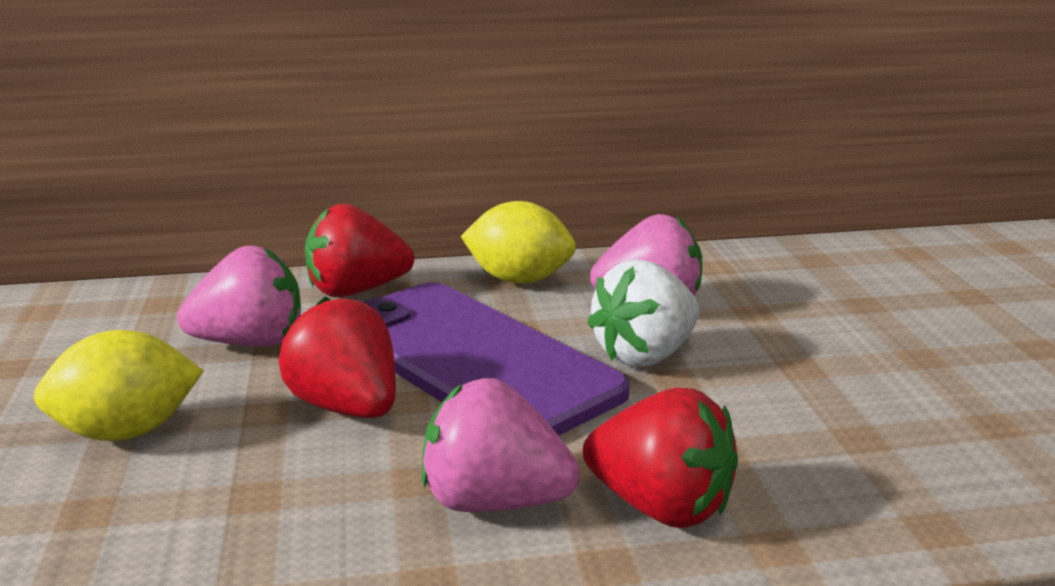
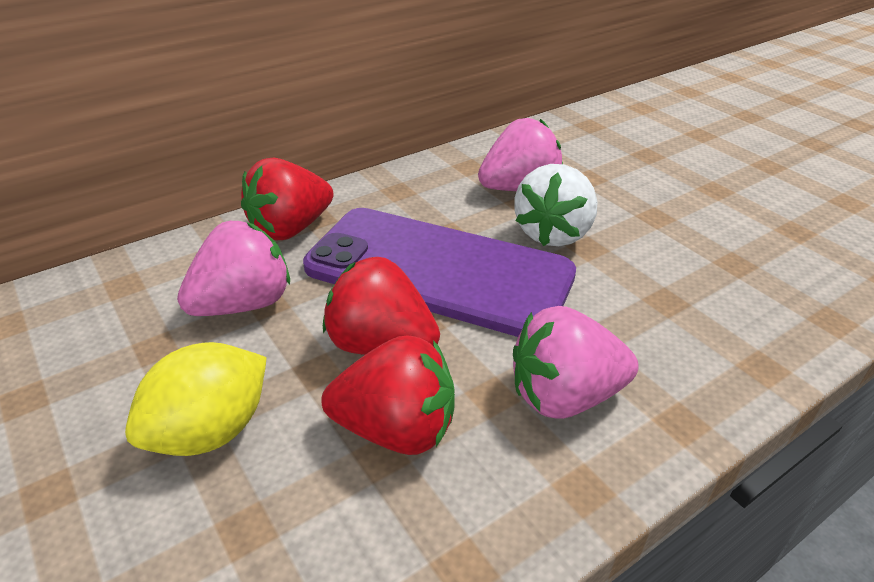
camera: 25 degrees left, 15 degrees up
yellow lemon [461,201,576,283] -> none
red strawberry [583,388,738,528] -> red strawberry moved to [321,336,455,455]

